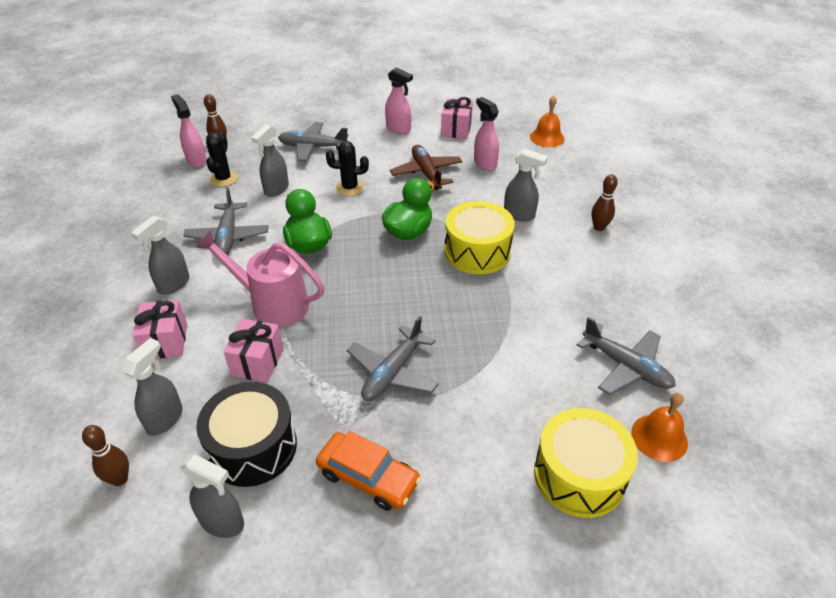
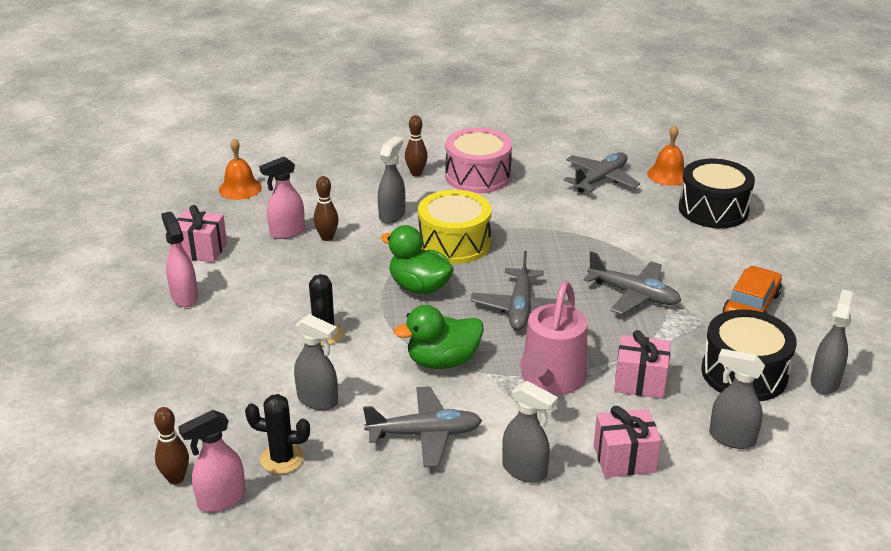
camera: 90 degrees left, 10 degrees down
brown bowling pin [82,425,129,486] -> brown bowling pin moved to [314,176,339,241]
grey plane [278,122,349,161] -> grey plane moved to [471,251,568,330]
pink spray bottle [385,67,413,134] -> pink spray bottle turned 60 degrees counterclockwise [161,211,198,307]
brown plane [390,145,462,190] -> none
yellow drum [534,408,638,518] -> black drum [679,159,755,228]
none -> pink drum [445,128,512,193]

